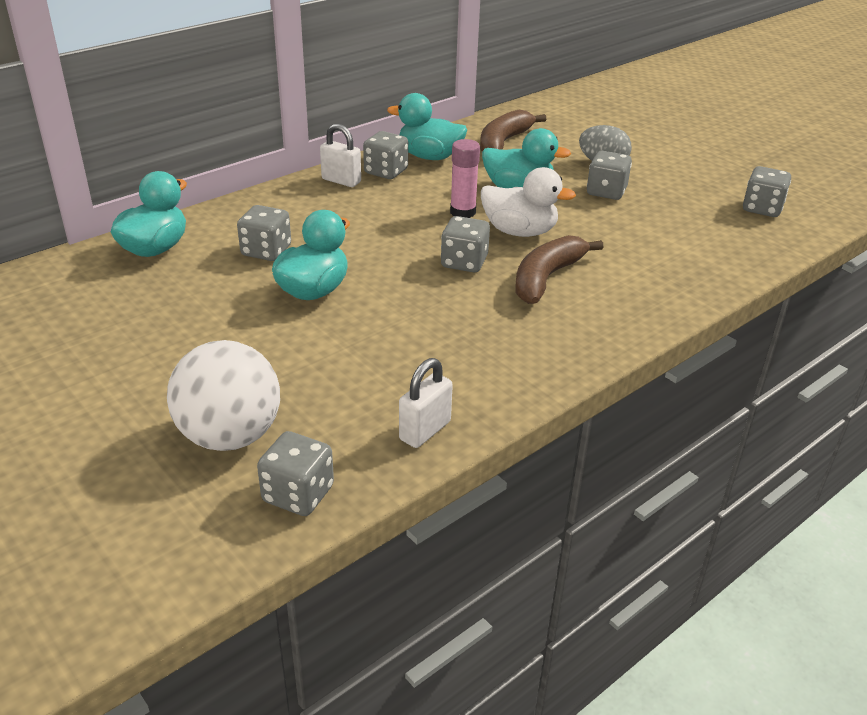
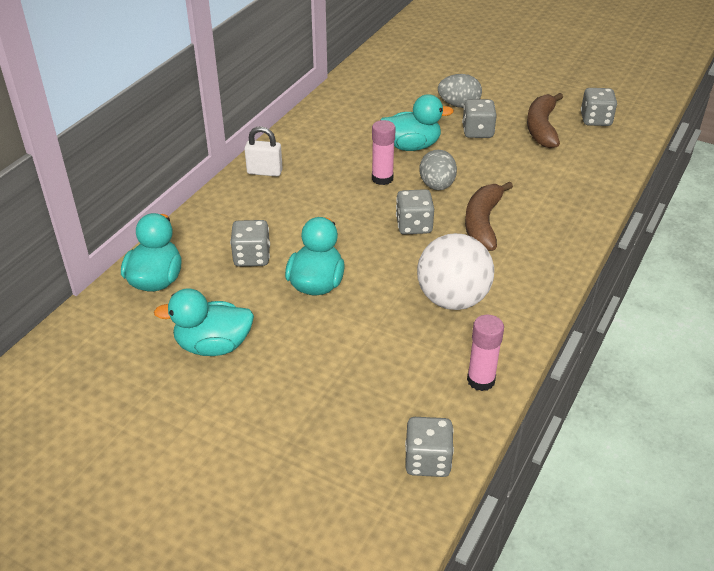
camera: 20 degrees left, 5 degrees up
white ball [167,340,280,451] -> white ball moved to [417,233,494,310]
grey dice [363,131,408,179] -> none
turquoise duck [387,93,467,160] -> turquoise duck moved to [154,288,254,356]
white padlock [399,358,453,448] -> pink glue stick [467,315,504,391]
brown banana [480,110,546,152] -> brown banana moved to [527,93,563,148]
white duck [481,167,576,237] -> grey egg [419,150,457,190]

